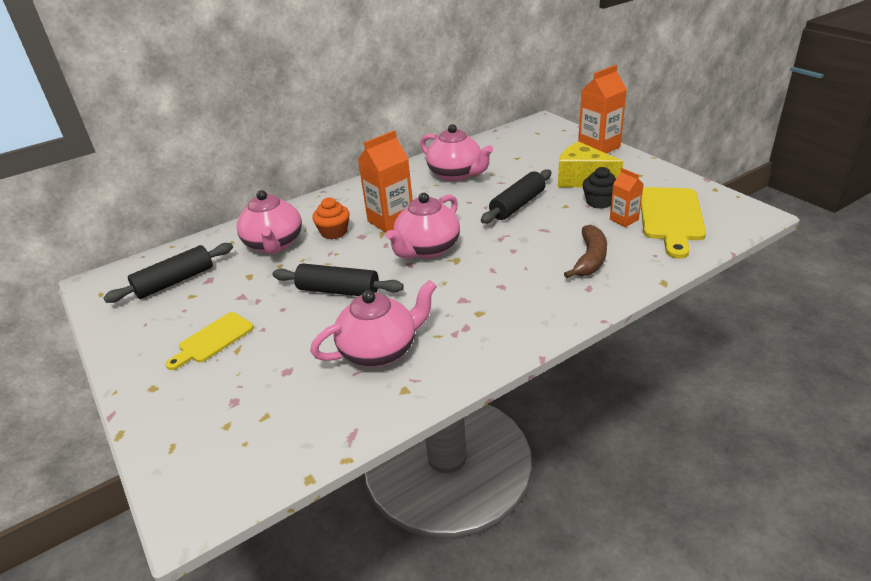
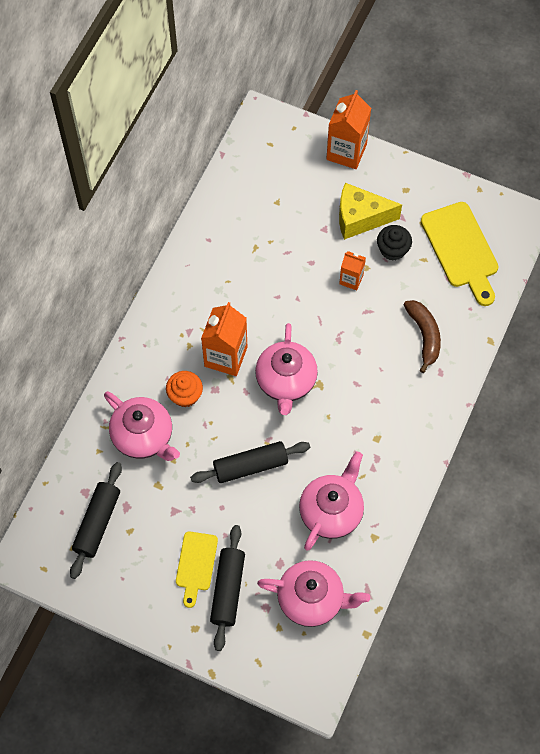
camera: 35 degrees left, 30 degrees up
pink teapot [420,124,493,181] -> pink teapot moved to [257,560,370,627]
black rolling pin [481,169,552,224] -> black rolling pin moved to [210,525,245,651]
orange carton [610,168,644,227] -> orange carton moved to [339,251,366,290]

